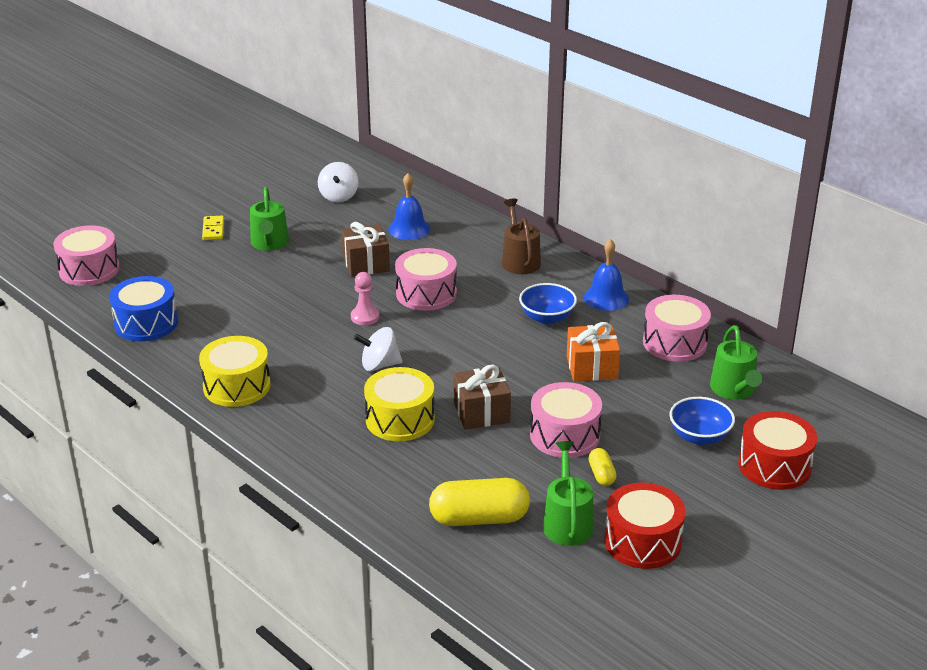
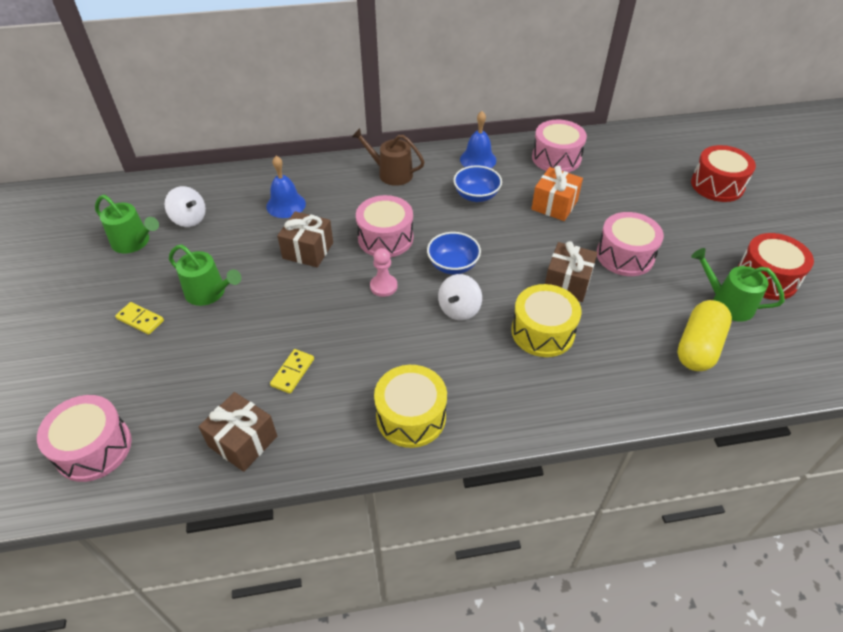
camera: 55 degrees left, 15 degrees up
blue drum [109,276,178,341] -> brown gift [199,392,277,472]
yellow capsule [588,448,617,486] -> none
blue bowl [669,397,735,445] -> blue bowl moved to [427,232,481,274]
green watering can [710,325,762,400] -> green watering can moved to [95,195,159,254]
none -> yellow domino [270,349,314,394]

